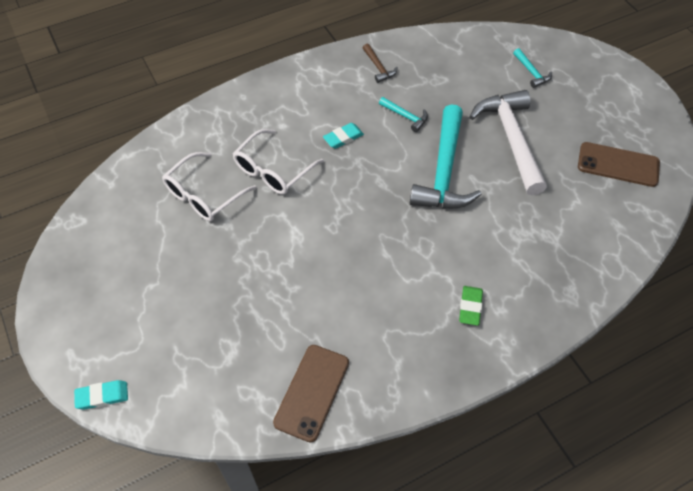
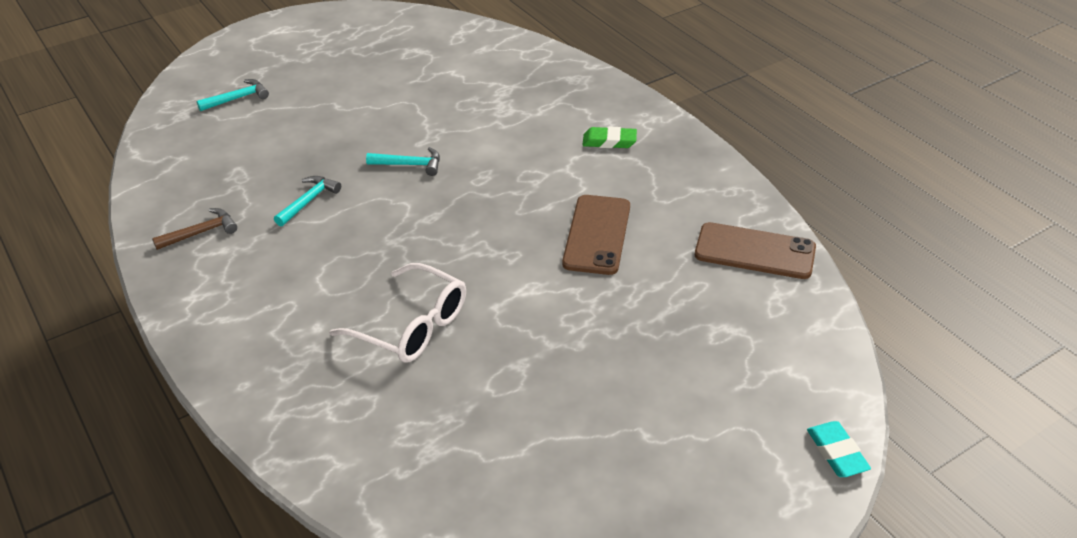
camera: 95 degrees left, 15 degrees down
white glasses [162,152,257,221] -> none
turquoise eraser [323,123,364,149] -> none
turquoise hammer [410,104,482,208] -> turquoise hammer [366,147,440,176], size x0.44
white hammer [469,90,547,195] -> none
brown phone [578,142,660,187] -> brown phone moved to [562,195,630,275]

